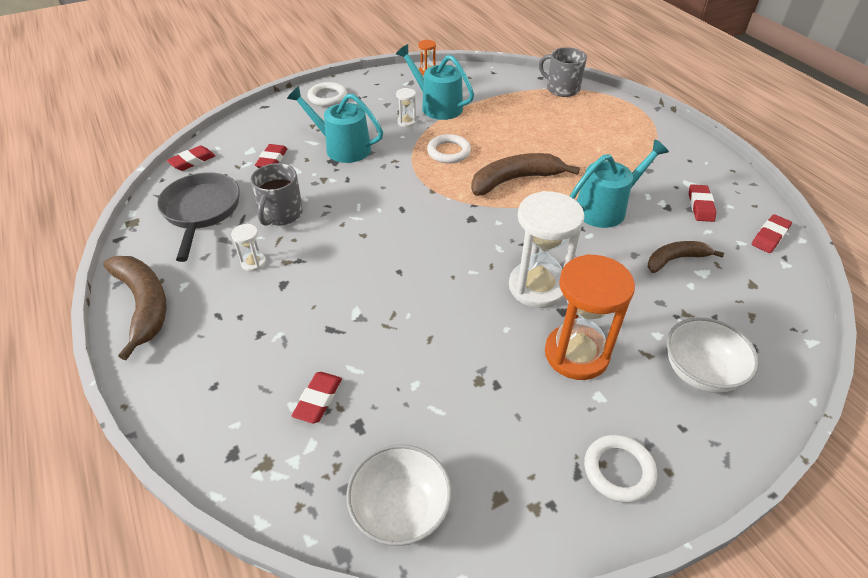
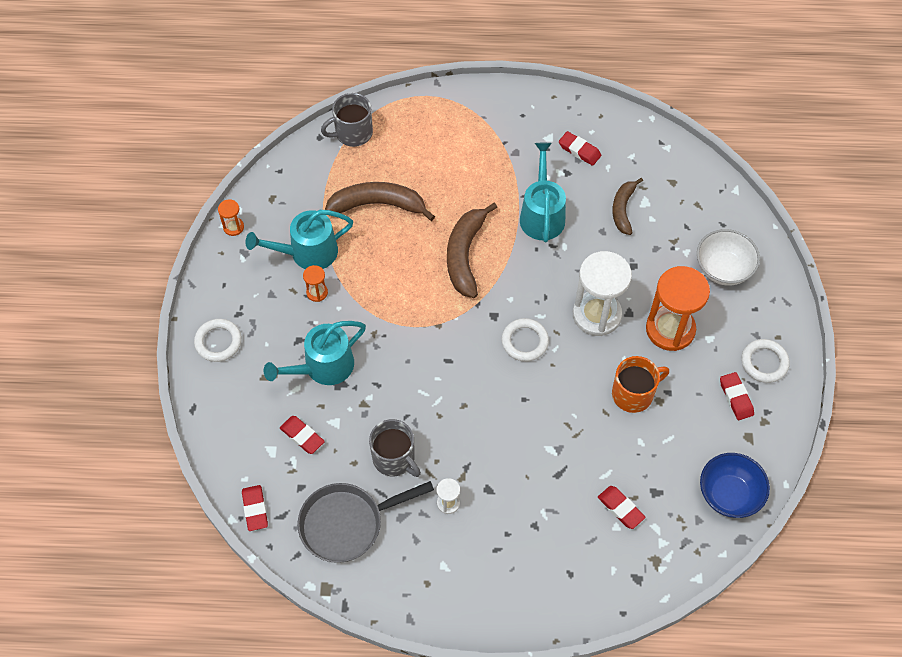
camera: 60 degrees left, 15 degrees up
brown banana [103,256,167,360] -> brown banana moved to [325,182,435,221]
grey pan [157,172,240,262] -> grey pan turned 45 degrees counterclockwise [297,481,434,563]
white bowl [346,444,452,546] -> blue bowl [700,453,770,518]
white hourglass [396,88,417,127] -> orange hourglass [303,265,328,302]
white ring [427,134,471,163] -> white ring moved to [501,318,549,362]
red eraser [752,214,792,253] -> red eraser moved to [720,372,754,420]
none -> orange mug [612,356,669,413]

